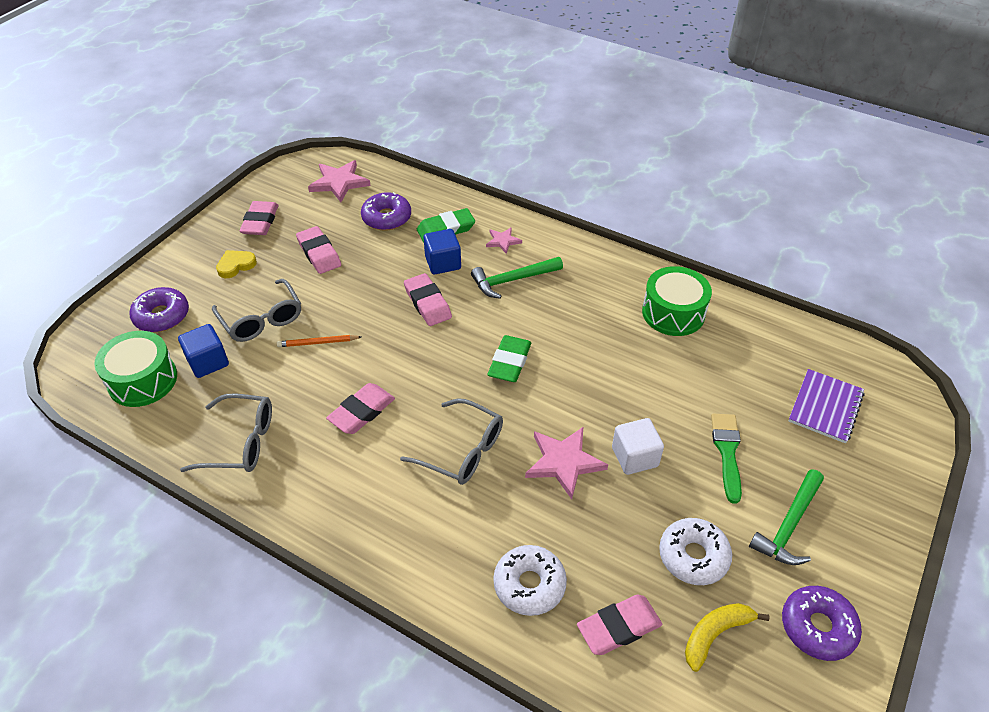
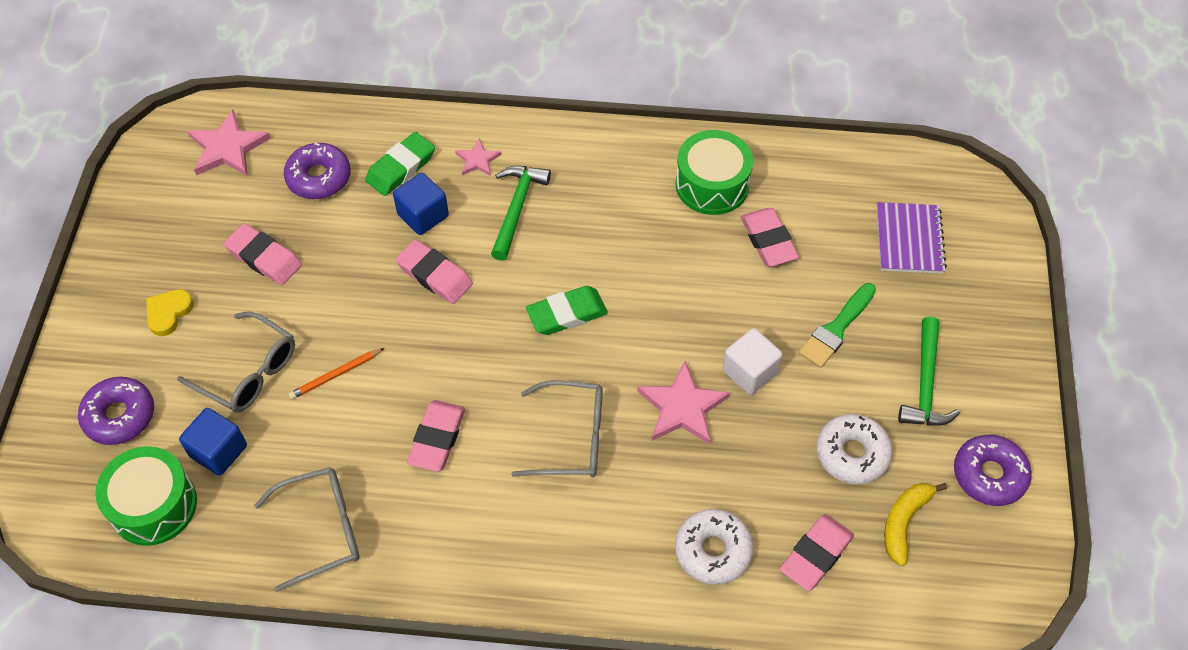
camera: 25 degrees left, 10 degrees up
pink eraser [239,201,278,235] -> pink eraser moved to [741,208,799,267]
green hammer [471,257,563,299] -> green hammer turned 150 degrees clockwise [491,166,551,261]
green eraser [488,335,531,382] -> green eraser turned 75 degrees clockwise [526,286,608,335]
green brush [711,414,742,504] -> green brush turned 120 degrees counterclockwise [799,283,876,368]

